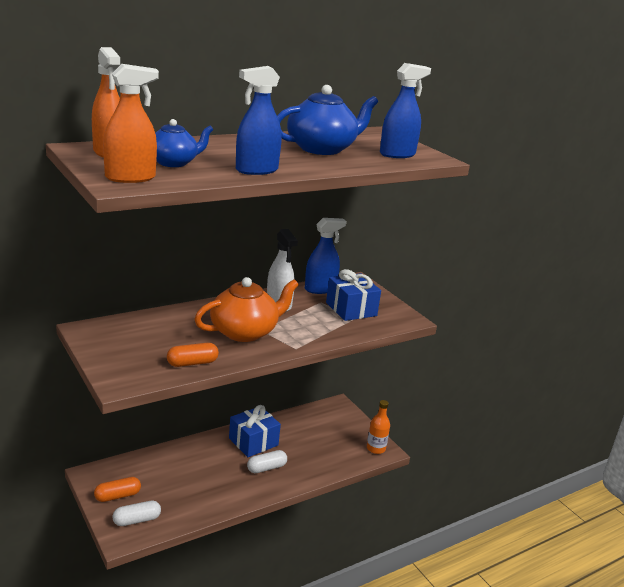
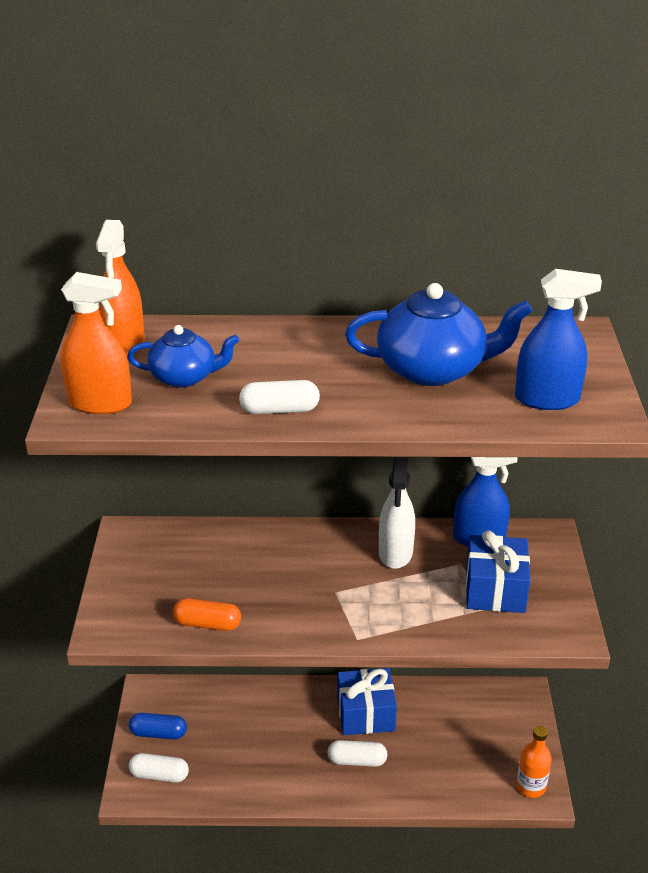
camera: 35 degrees right, 10 degrees up
orange capsule [94,477,141,502] -> blue capsule [129,713,187,739]
orange teapot [194,277,299,342] -> none
blue spray bottle [236,66,282,175] -> white capsule [239,380,320,414]

